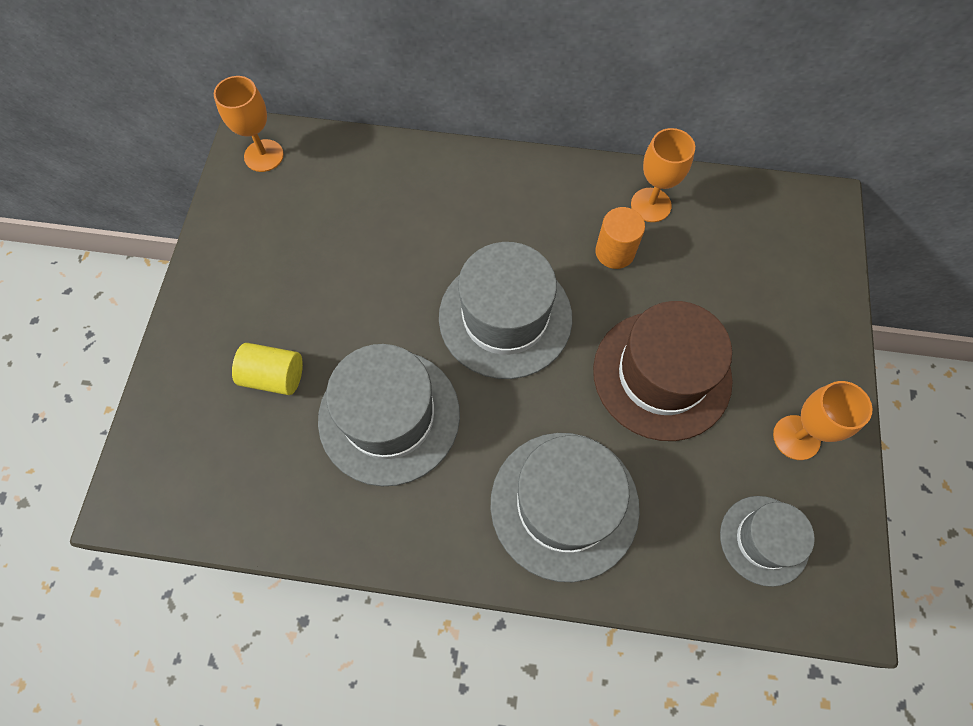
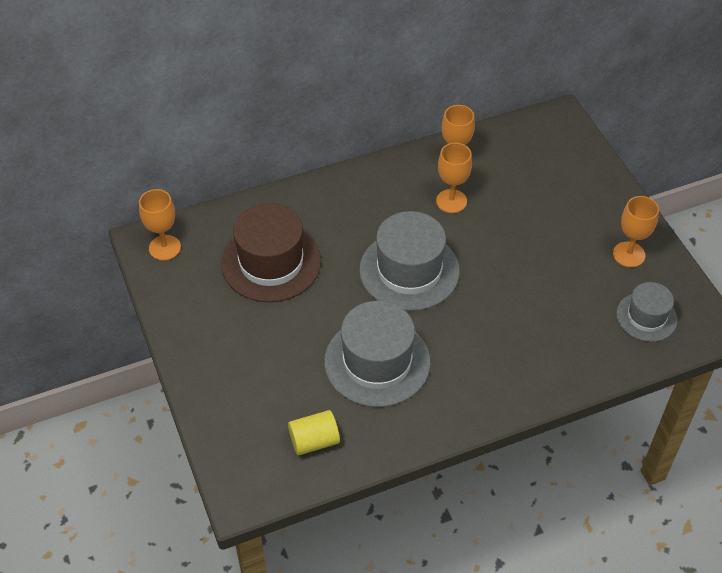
camera: 30 degrees left, 15 degrees down
yellow cylinder [232,343,303,395] -> yellow cylinder moved to [288,410,340,455]
grey hat [490,433,640,582] -> none
brown hat [593,301,733,441] -> brown hat moved to [221,203,321,302]
orange cylinder [595,207,645,269] -> orange goblet [436,143,472,213]

